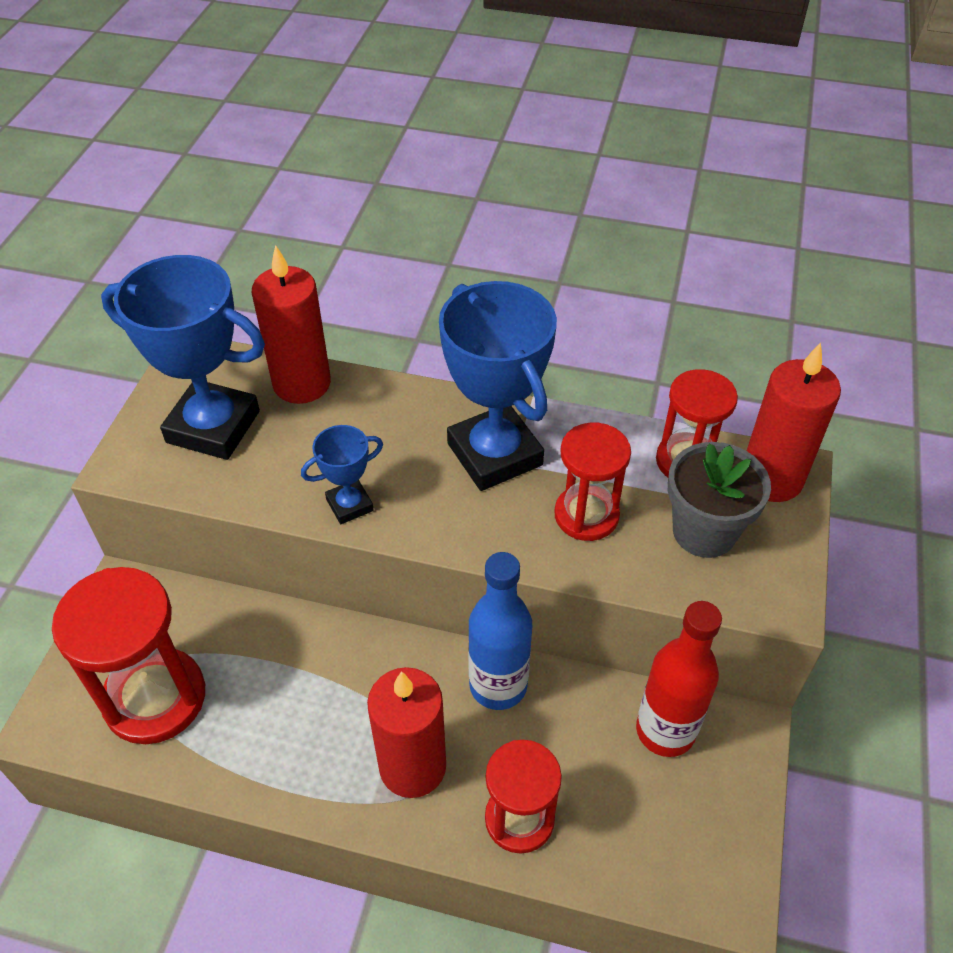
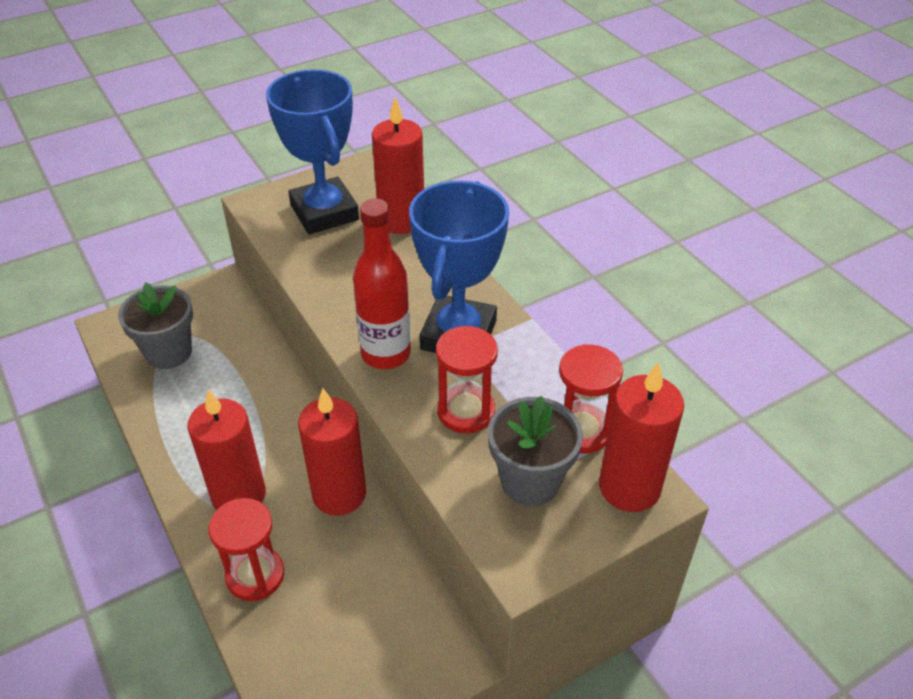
camera: 45 degrees right, 5 degrees down
red hourglass [52,567,205,744] -> grey flower pot [118,282,193,369]
blue trophy [301,425,383,524] -> none
blue bottle [468,552,532,710] -> red candle [298,388,366,516]
red bottle [636,601,722,757] -> red bottle moved to [353,198,411,369]

